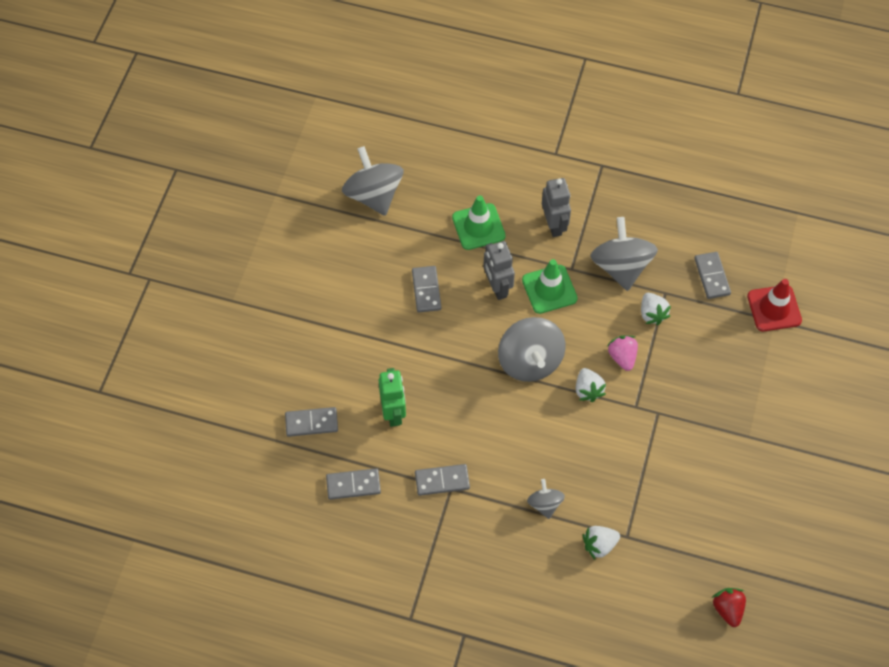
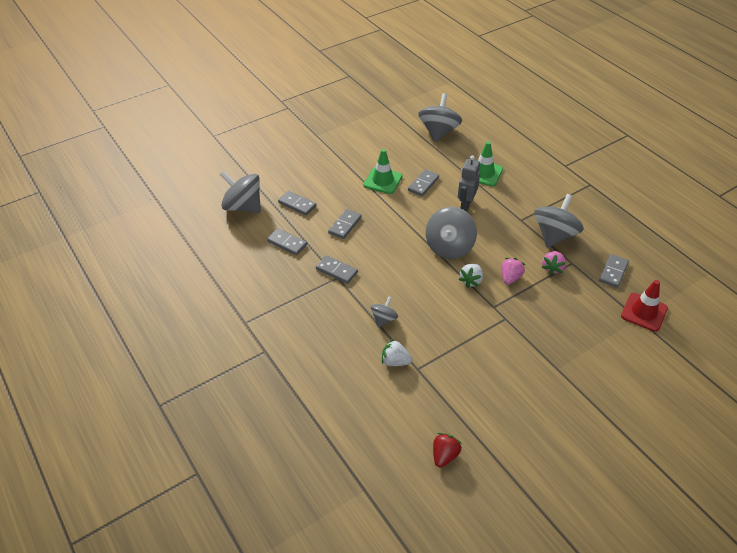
camera: 40 degrees right, 15 degrees down
green robot [379,368,406,427] -> grey domino [328,209,362,239]
green traffic cone [522,259,578,314] -> green traffic cone moved to [363,149,403,194]
grey robot [542,178,571,237] -> none
white strawberry [641,293,671,325] -> pink strawberry [541,251,566,275]
none -> grey spinning top [220,171,261,213]

